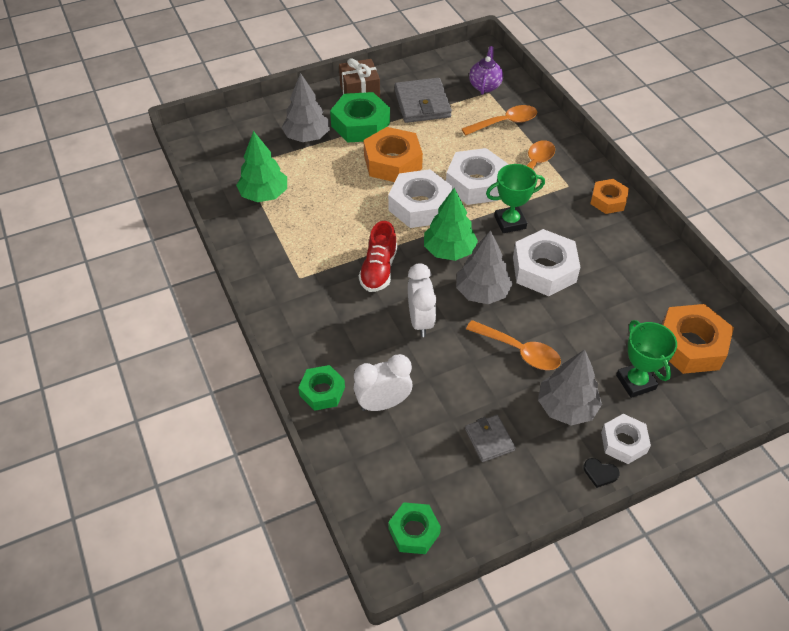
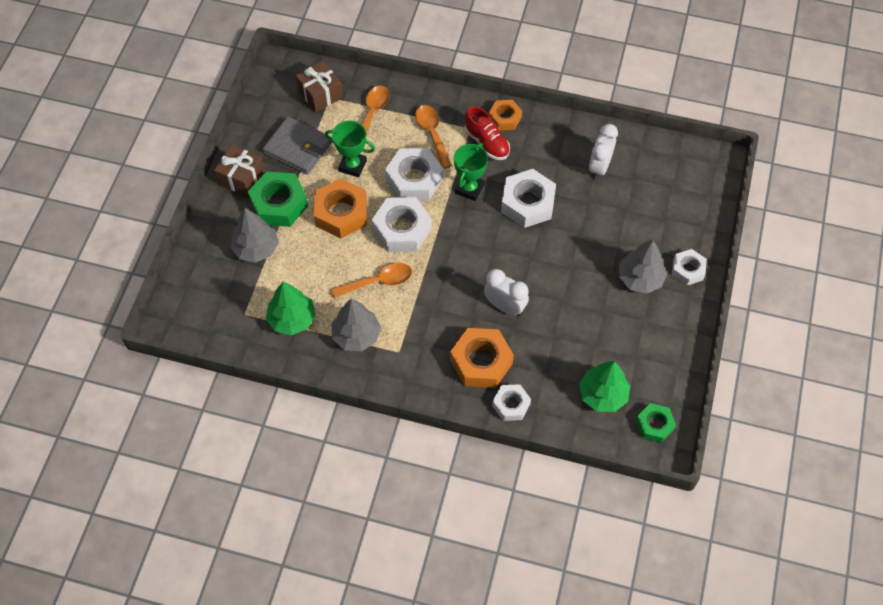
camera: 50 degrees left, 10 degrees up
green nut [298,365,345,411] -> white nut [492,384,531,421]
white clock [354,354,413,411] -> white clock moved to [589,124,618,180]
red shoe [359,221,397,292] -> red shoe moved to [465,106,510,160]
green tree [424,188,478,261] -> green tree moved to [579,361,630,412]
grey tree [456,230,513,304] -> grey tree moved to [331,299,381,351]
grey wallet [465,415,515,462] -> none
orange spoon [466,320,561,370] -> orange spoon moved to [331,263,412,298]
purple teapot [469,46,503,95] -> brown gift [296,61,343,112]
black heart [583,458,620,488] -> none
green trophy [616,320,677,398] -> green trophy moved to [325,121,375,177]
orange nut [662,304,734,374] -> orange nut moved to [450,328,514,388]

